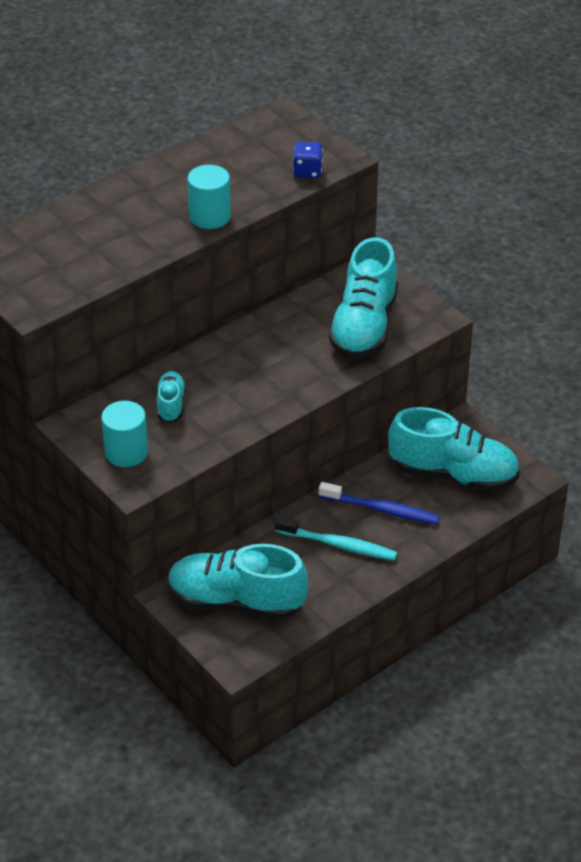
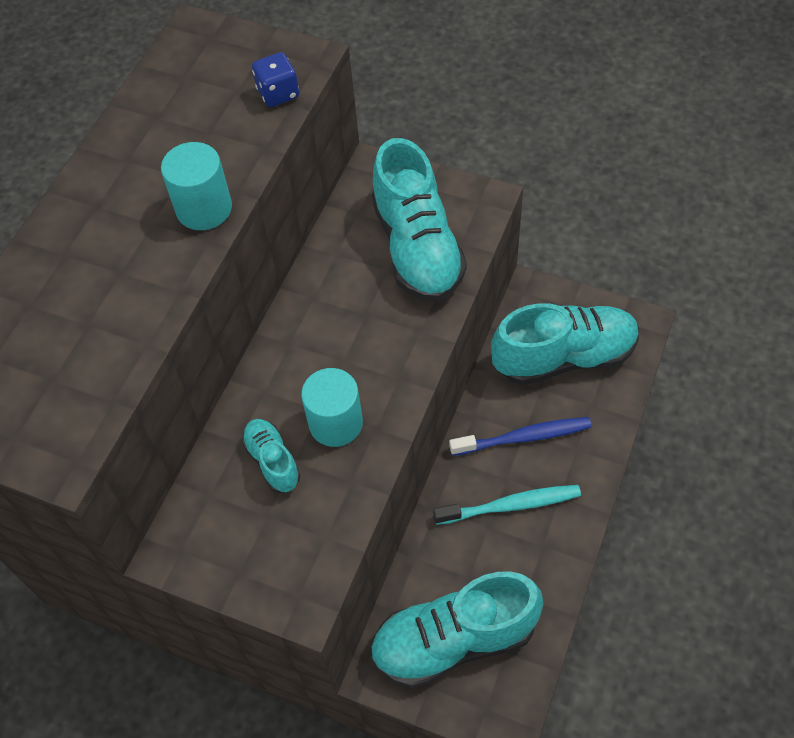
camera: 25 degrees left, 15 degrees up
turquoise cylinder [101,401,148,467] -> turquoise cylinder moved to [301,368,363,447]

